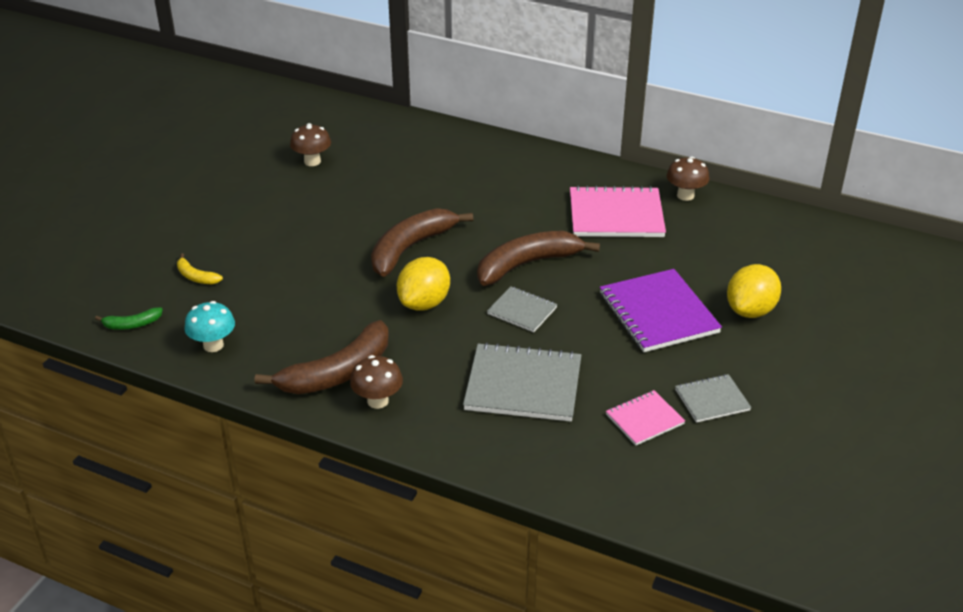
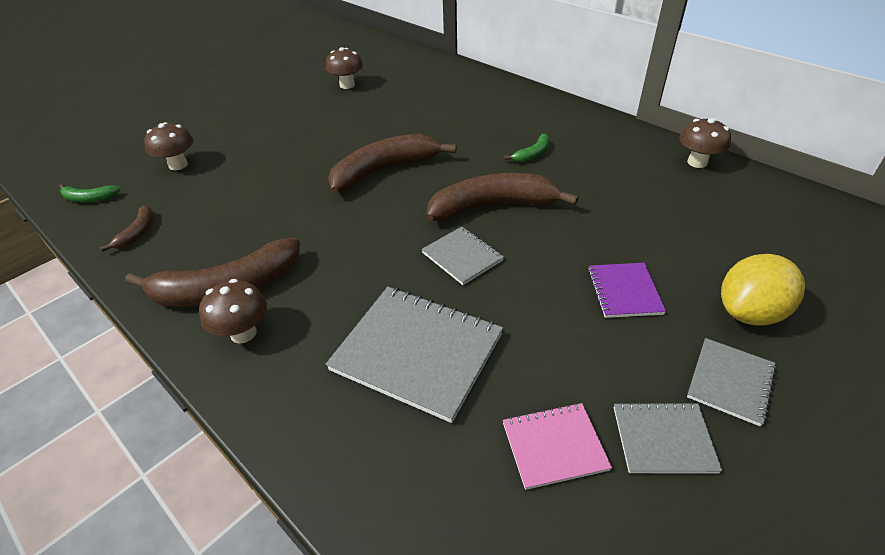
camera: 20 degrees right, 5 degrees up
yellow banana [177,253,223,284] -> brown mushroom [144,122,193,170]
turquoise mushroom [185,301,235,352] -> brown banana [100,205,153,252]
yellow lemon [397,257,450,311] -> none
pink notebook [570,185,666,237] -> none
purple notebook [600,269,722,352] -> purple notebook [588,263,666,318], size x0.55
none -> green banana [504,133,550,162]
none -> grey notebook [687,338,776,427]

